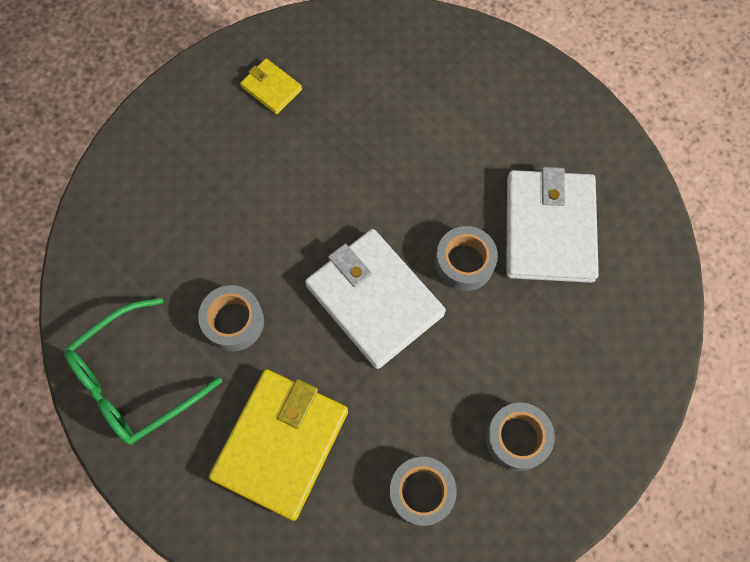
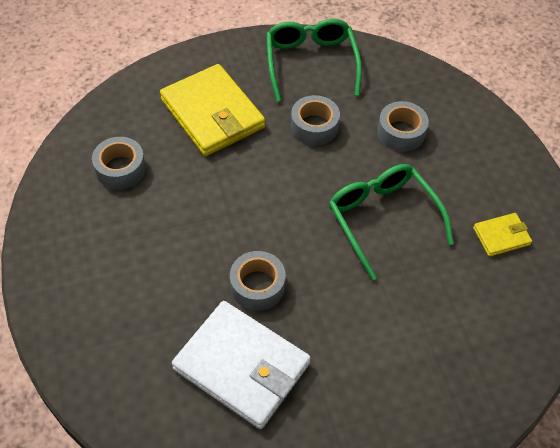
camera: 120 degrees right, 15 degrees down
white wallet [305,229,446,369] -> none
grey tape [486,403,555,471] -> grey tape moved to [377,101,429,152]
none -> green glasses [329,164,454,281]

